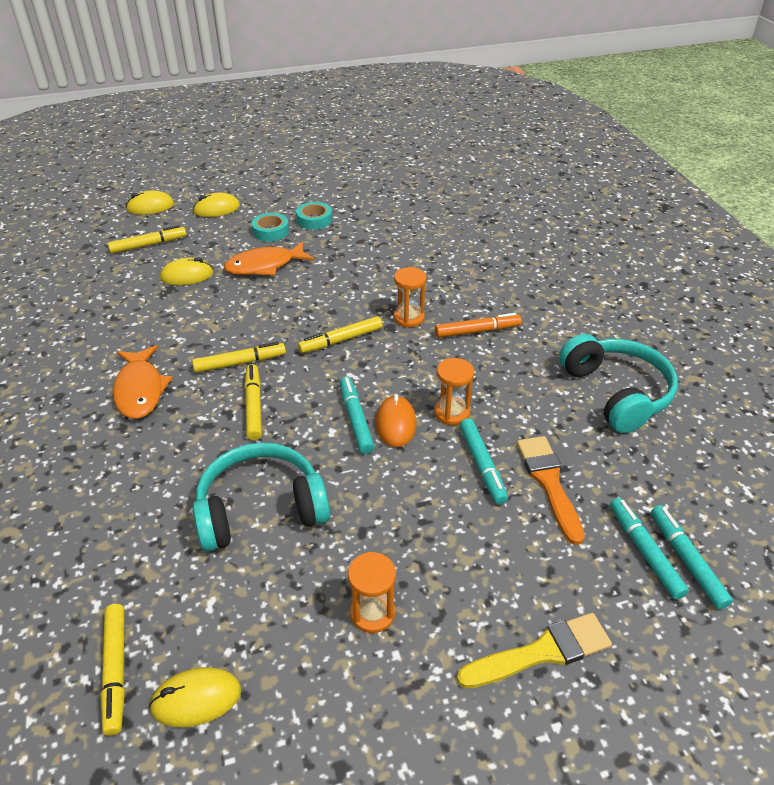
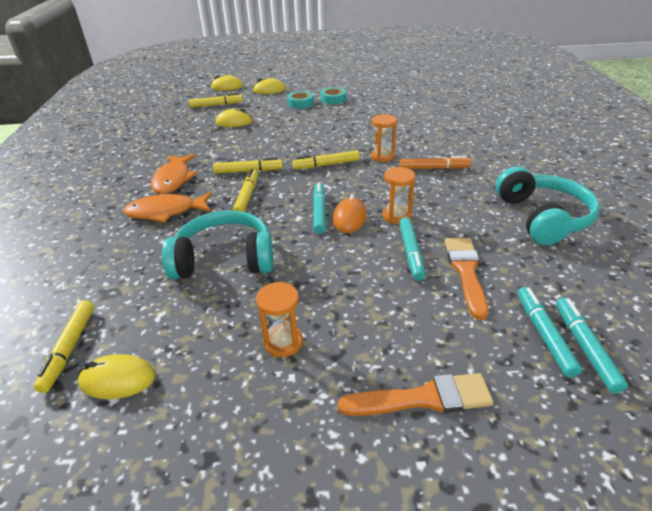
camera: 15 degrees right, 5 degrees down
orange fish [224,241,314,276] -> orange fish moved to [123,192,212,223]
yellow brush [457,613,612,688] -> orange brush [338,373,494,416]

